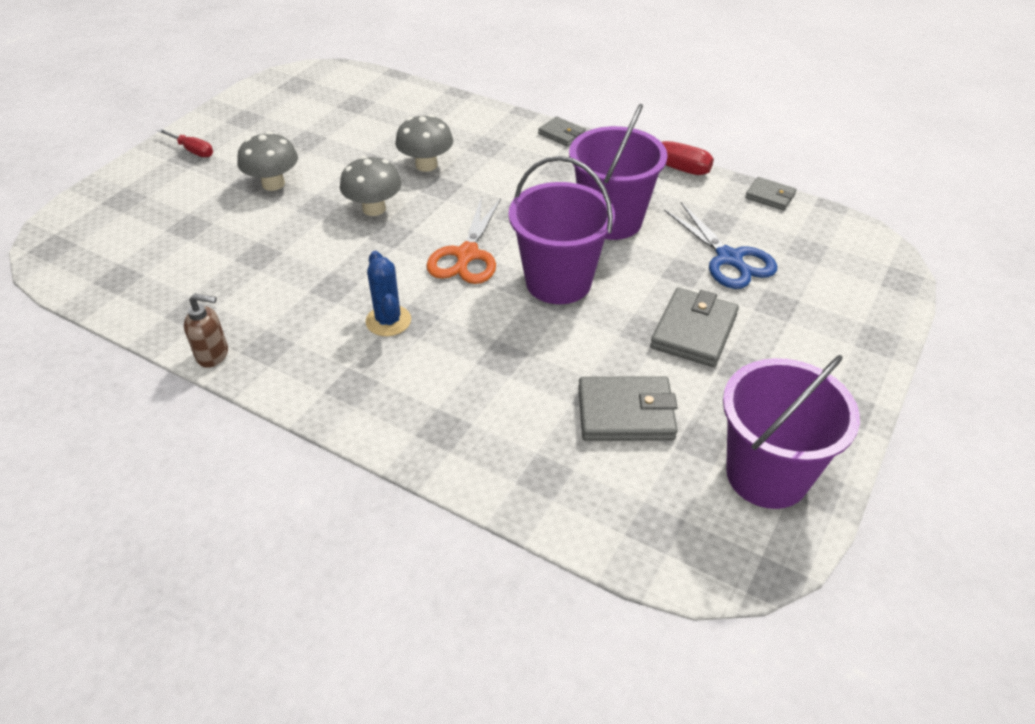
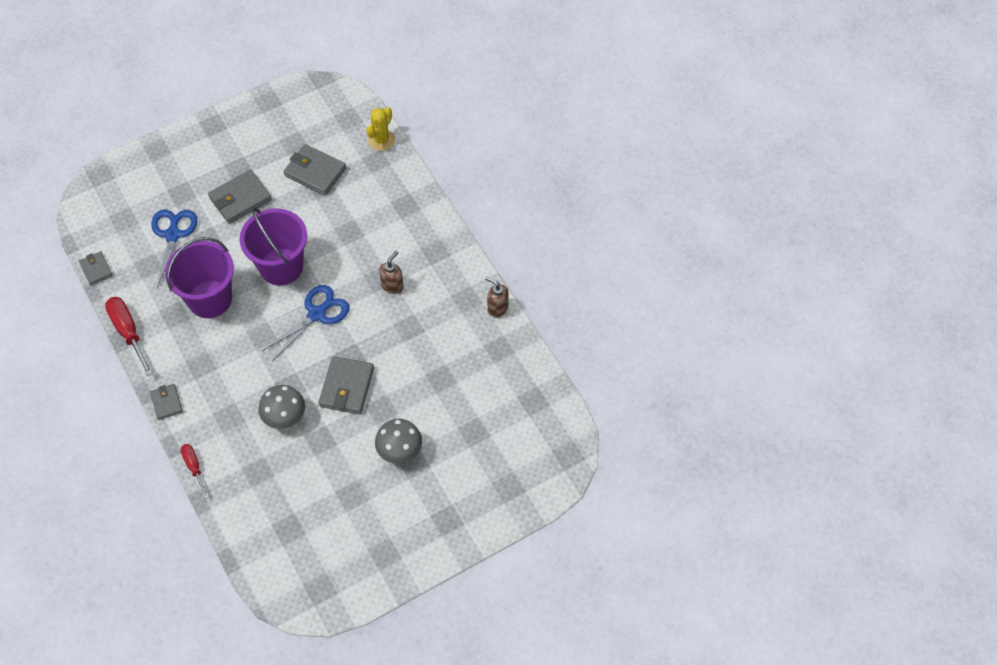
camera: 150 degrees left, 15 degrees up
red screwdriver [158,129,213,157] -> red screwdriver moved to [181,444,209,498]
grey mushroom [340,156,402,216] -> grey wallet [319,356,374,414]
blue cactus [366,251,411,336] -> brown soap dispenser [379,251,404,294]
orange scissors [426,196,501,284] -> blue scissors [262,285,349,361]
purple bucket [723,355,860,509] -> none
none -> yellow cactus [366,107,395,151]

